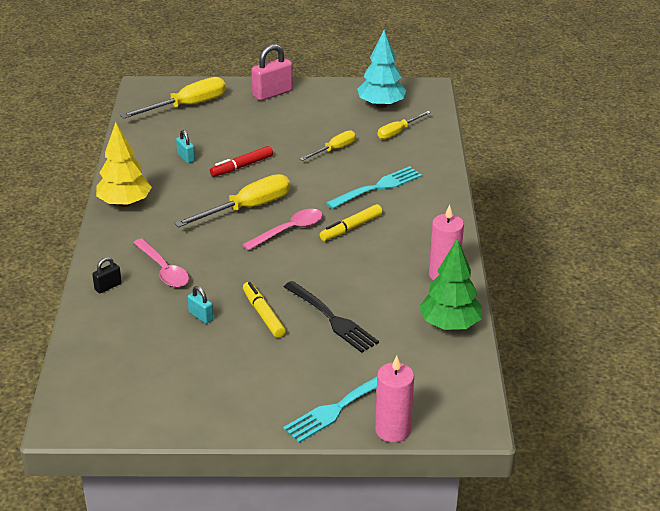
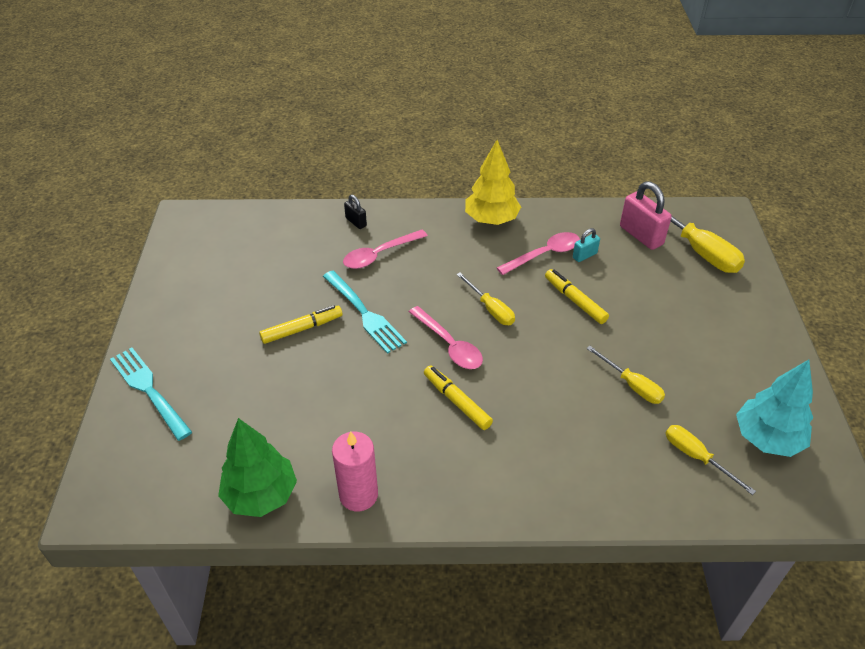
camera: 90 degrees right, 10 degrees up
yellow screwdriver [174,174,290,228] -> yellow screwdriver [456,272,515,325], size x0.59
turquoise padlock [188,286,213,324] -> none
red marker [210,146,273,177] -> yellow marker [545,269,609,324]
pink padlock [251,44,293,101] -> pink padlock moved to [620,181,672,250]
black fork [284,281,379,353] -> none
turquoise fork [326,166,422,209] -> turquoise fork moved to [323,271,407,354]
pink candle [375,356,414,442] -> none
none -> pink spoon [497,232,580,275]

